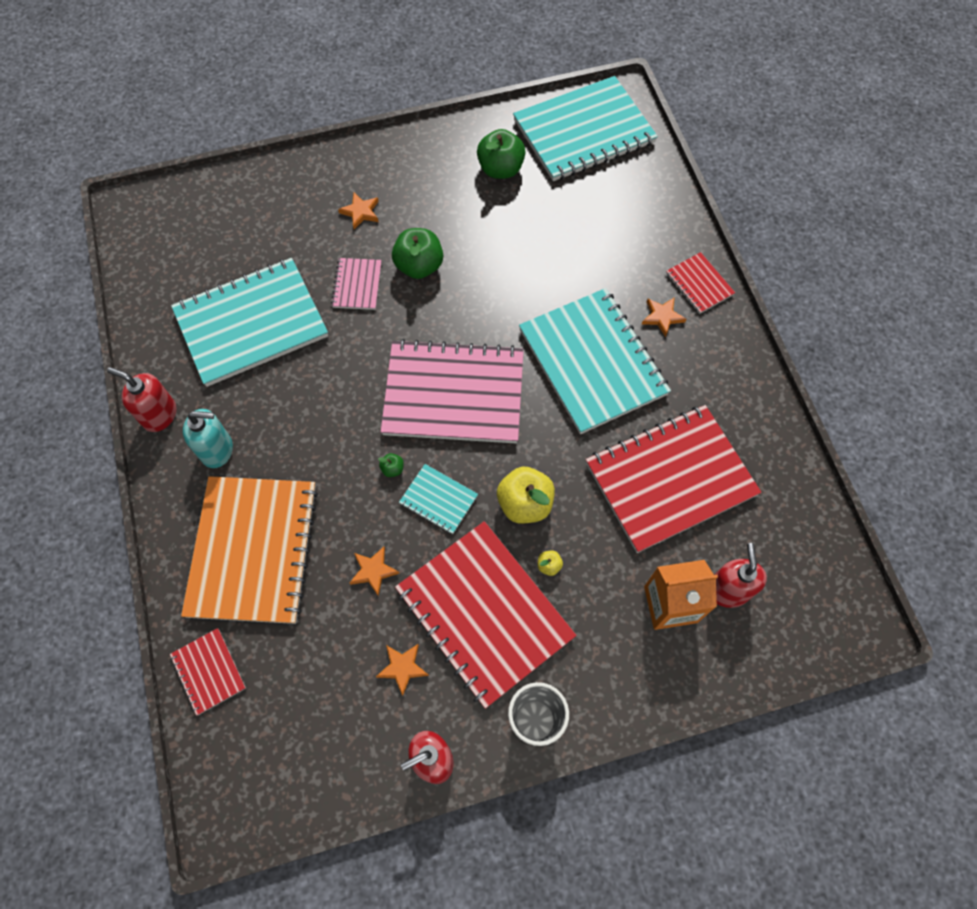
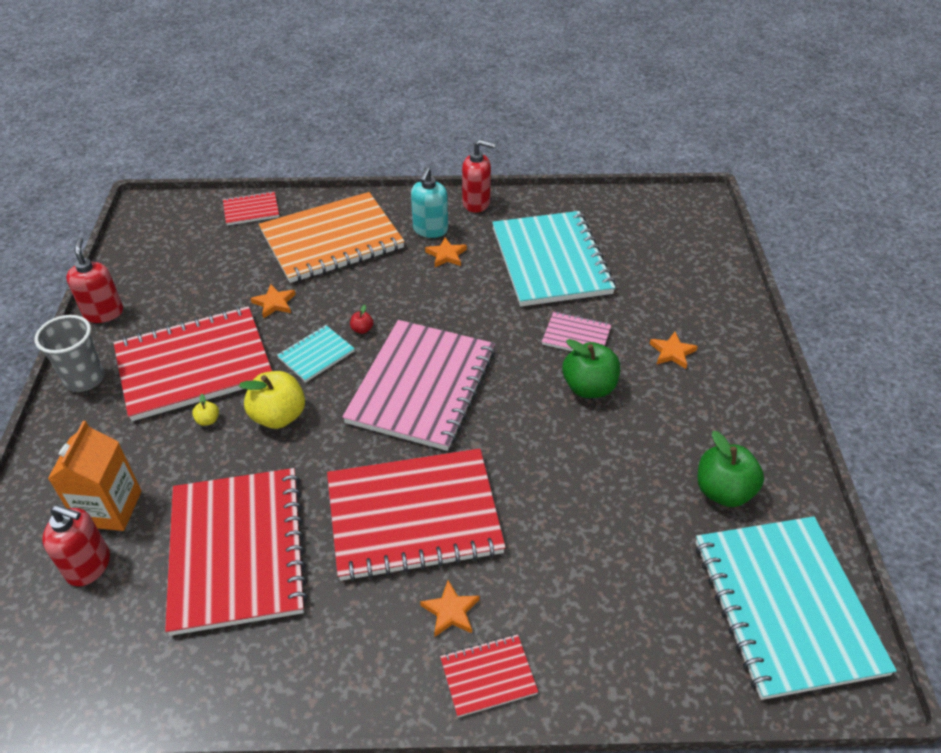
camera: 105 degrees right, 20 degrees down
red soap dispenser [107,367,177,432] -> red soap dispenser turned 60 degrees clockwise [462,140,496,213]
orange notebook [181,476,318,624] -> orange notebook turned 45 degrees counterclockwise [259,192,405,283]
orange star [376,644,429,696] -> orange star moved to [425,238,467,267]
green apple [378,453,404,477] -> red apple [350,305,373,334]
turquoise notebook [519,288,671,434] -> red notebook [327,448,506,582]

